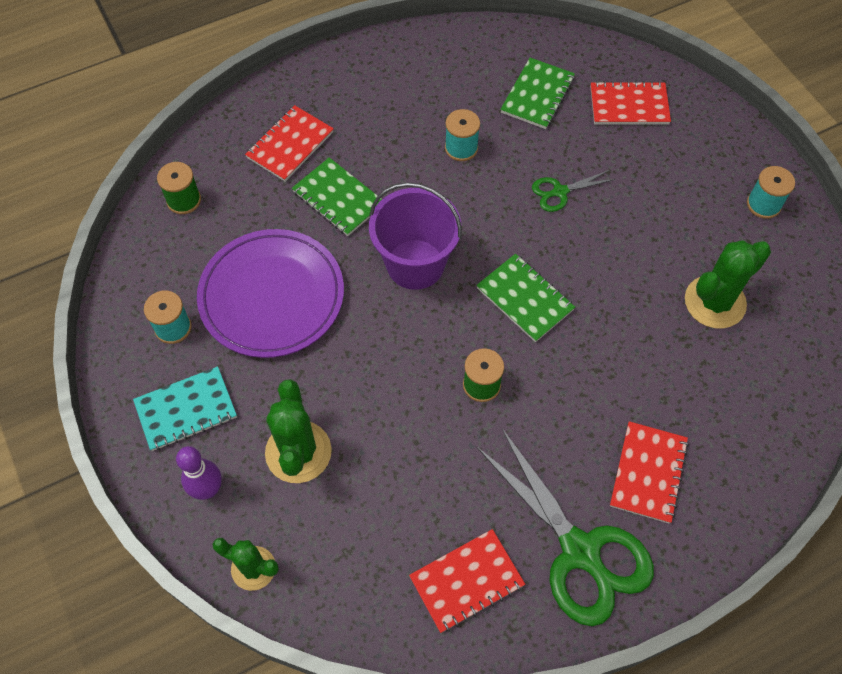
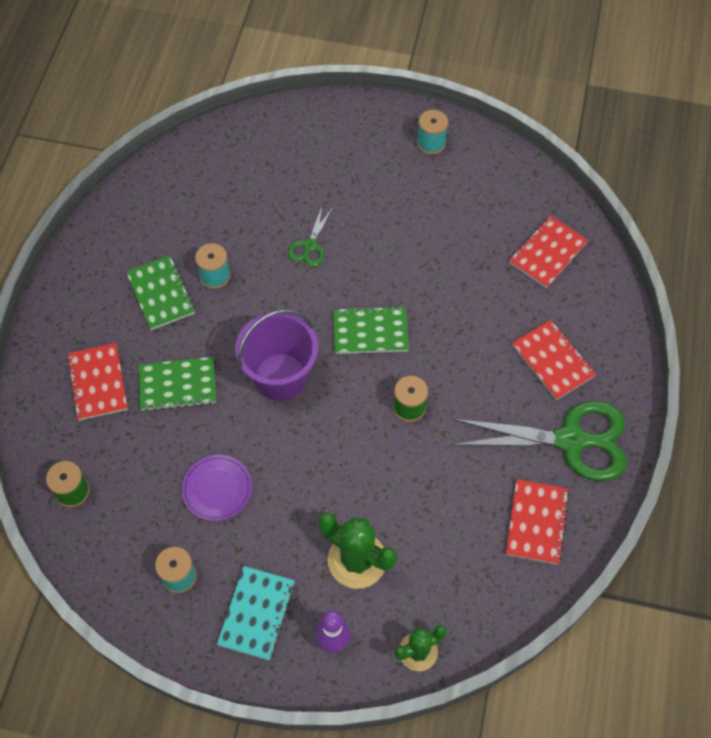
camera: 50 degrees left, 0 degrees up
purple plate [197,229,344,358] -> purple plate [182,455,252,521], size x0.52
green notebook [500,58,575,129] -> green notebook moved to [126,255,195,330]
red notebook [590,81,671,125] -> red notebook moved to [509,215,588,288]
green cactus [685,240,771,329] -> none

